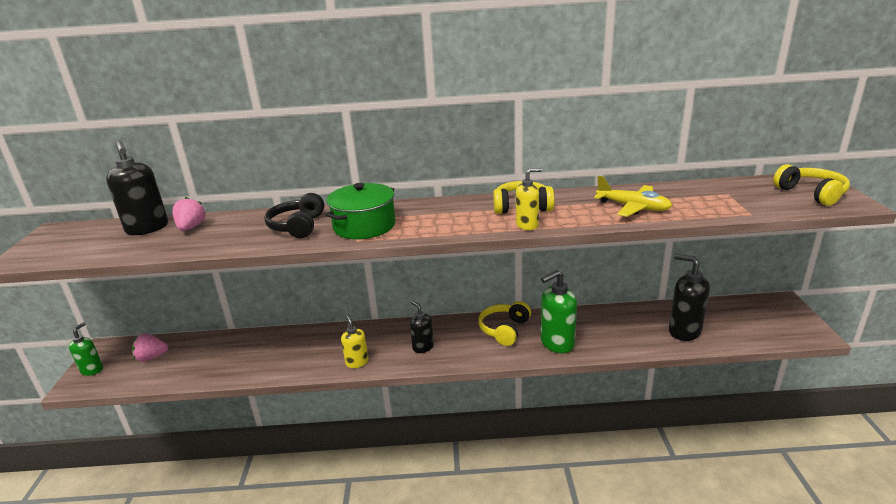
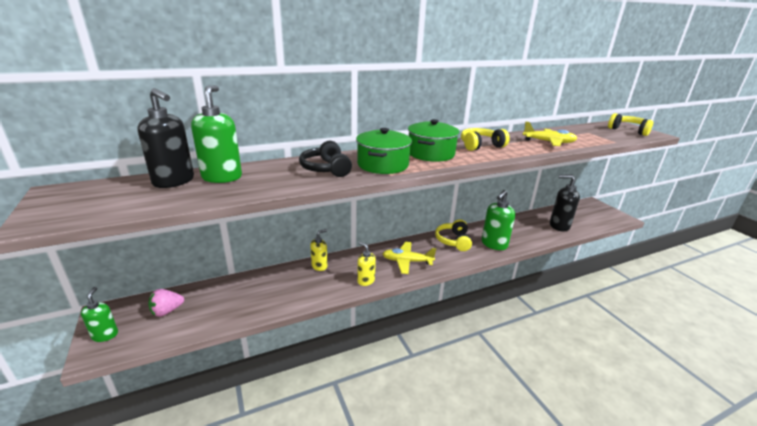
camera: 25 degrees left, 0 degrees up
pink strawberry [172,197,206,231] -> green soap dispenser [191,85,242,183]
black soap dispenser [410,301,434,353] -> yellow plane [382,242,436,274]
yellow soap dispenser [516,168,542,230] -> yellow soap dispenser moved to [310,229,328,271]
none -> green pot [408,119,460,162]

